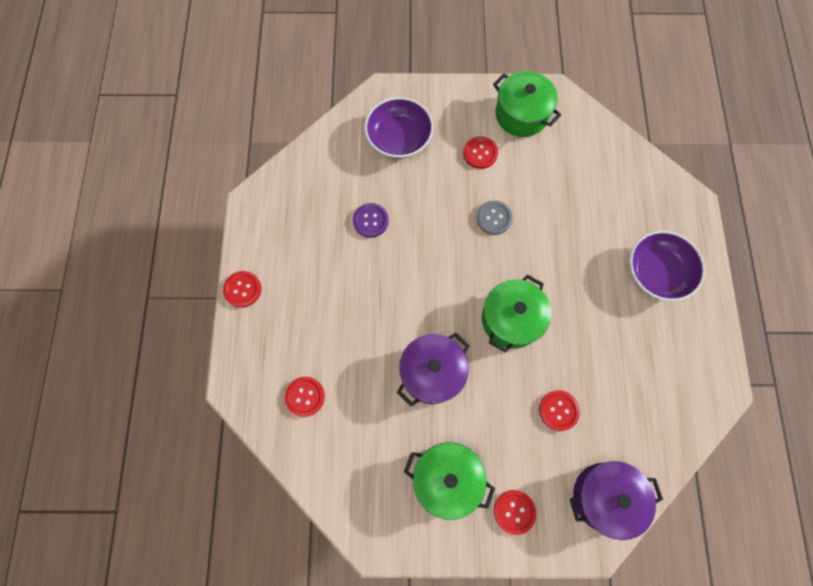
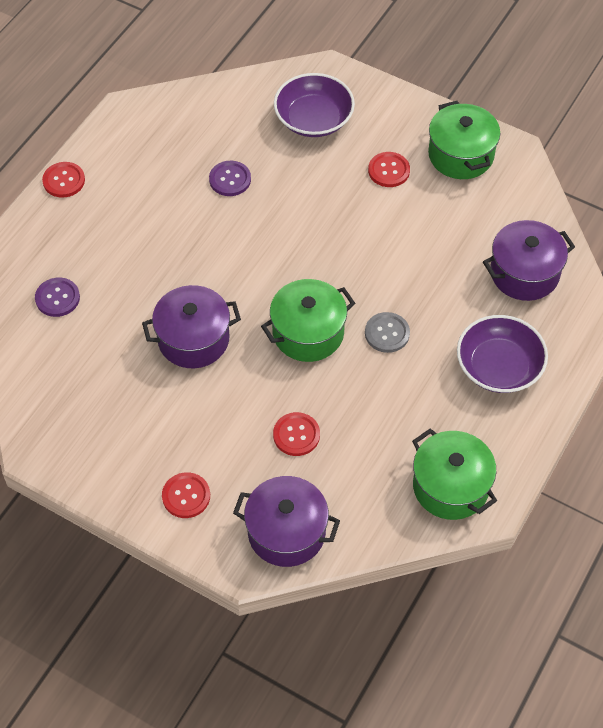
camera: 30 degrees right, 15 degrees down
red button [285,377,325,417] -> purple button [35,277,80,317]
green pot [404,442,495,520] -> green pot moved to [412,429,497,520]
grey button [476,200,513,235] -> grey button moved to [365,312,410,353]
none -> purple pot [483,220,575,301]

